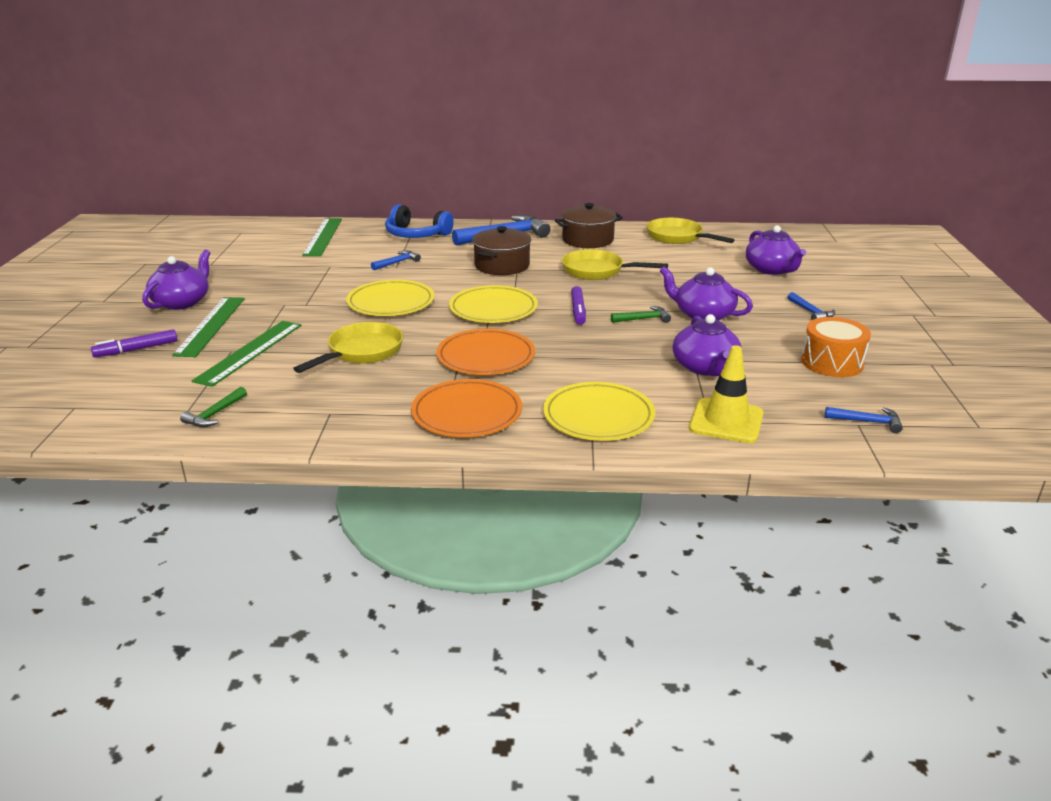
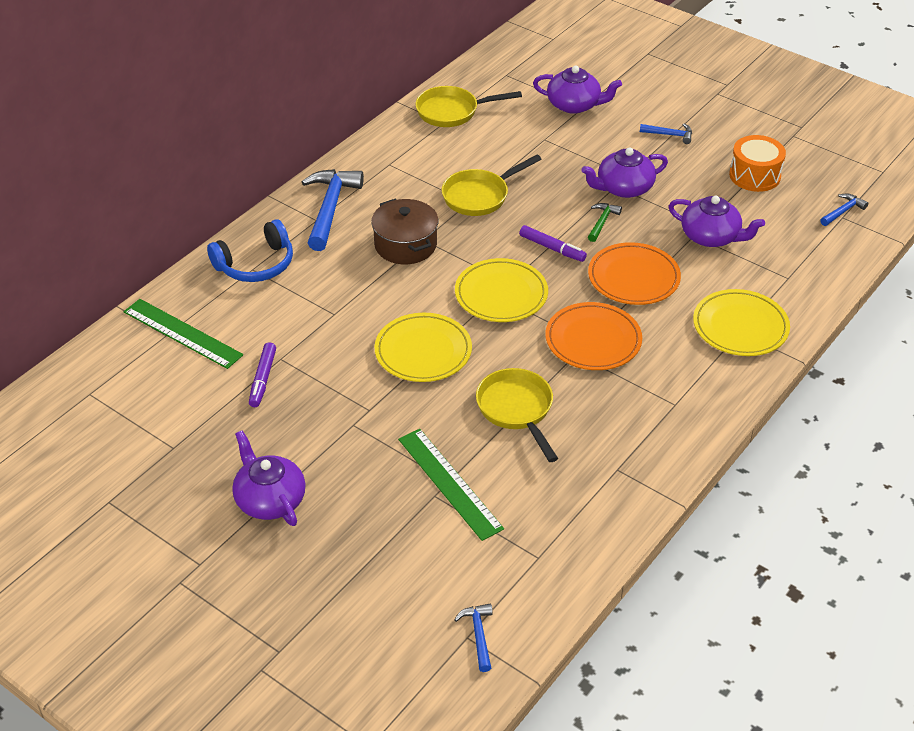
camera: 55 degrees left, 15 degrees up
purple marker [91,329,177,357] -> purple marker moved to [249,342,276,407]
green ruler [172,297,245,357] -> none
green hammer [180,387,247,427] -> none
blue hammer [371,251,421,270] -> blue hammer moved to [454,604,493,672]
orange plate [411,379,522,437] -> orange plate moved to [588,242,681,305]
brown pot [555,203,623,248] -> none
yellow traffic cone [689,345,763,443] -> none

